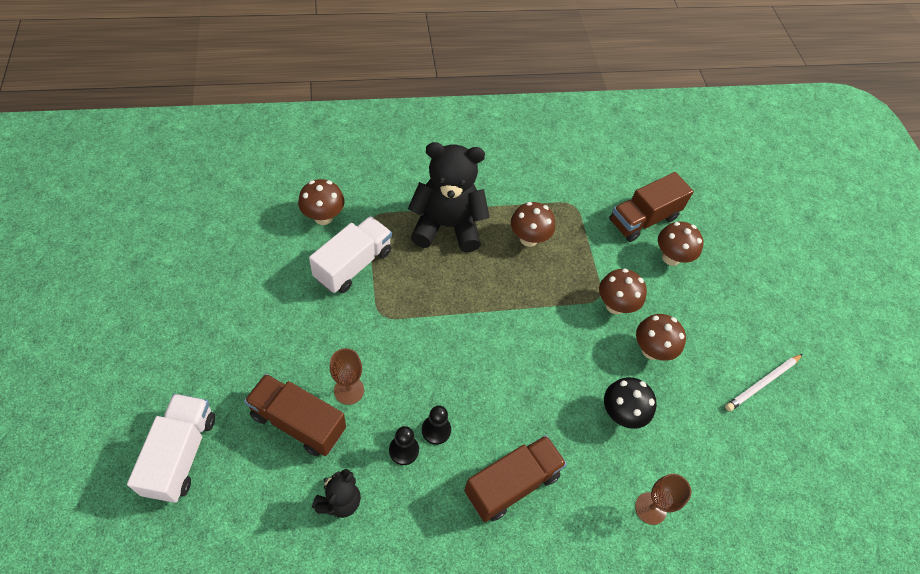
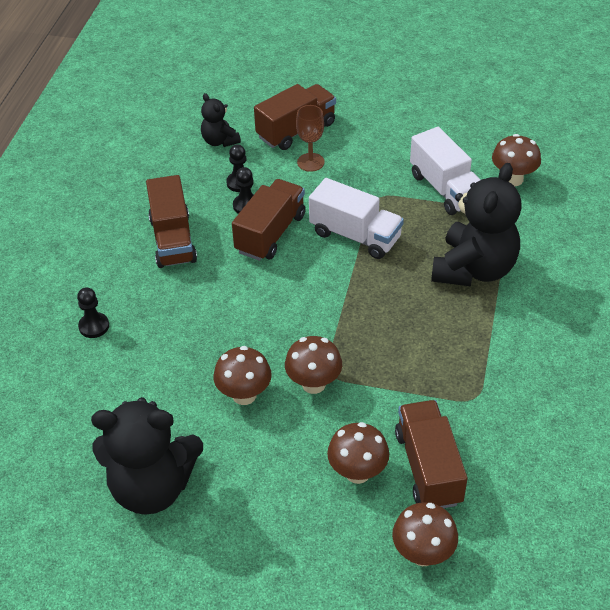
camera: 120 degrees right, 10 degrees down
white truck [127,394,215,503] -> white truck moved to [309,178,404,259]
brown mushroom [511,202,555,247] -> brown mushroom moved to [392,502,458,566]
black mushroom [604,377,657,429] -> none
brown goblet [635,474,691,525] -> black pawn [77,287,109,338]
white pencil [725,354,803,411] -> black teddy bear [91,397,203,515]
none -> brown truck [232,179,306,261]

